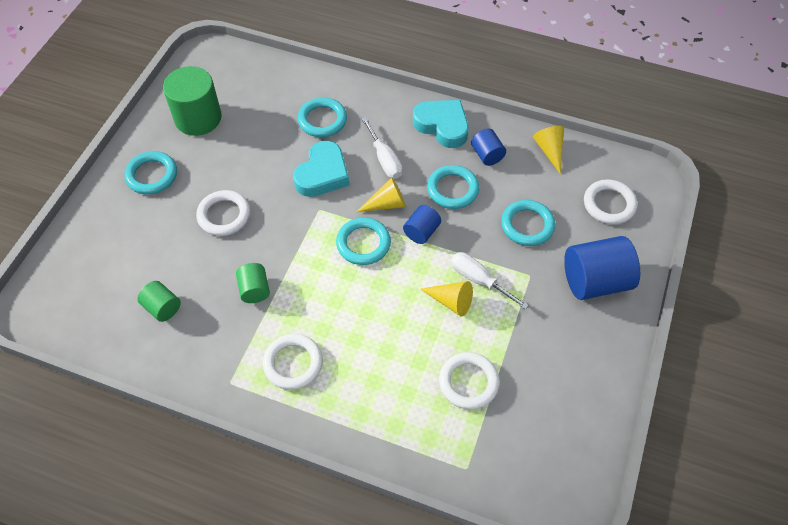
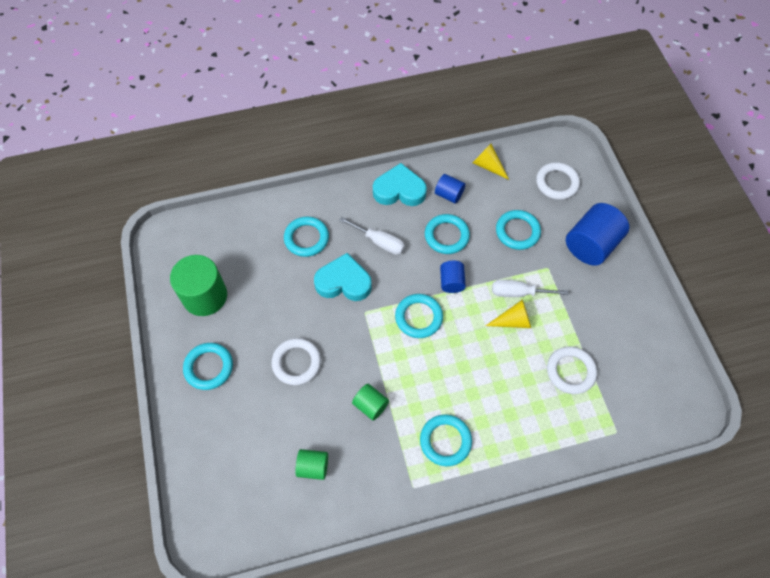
camera: 35 degrees left, 5 degrees up
white ring [263,334,323,390] -> turquoise ring [420,414,472,466]
turquoise heart [293,141,349,197] -> turquoise heart turned 75 degrees counterclockwise [314,253,372,301]
yellow cone [357,177,406,212] -> none

